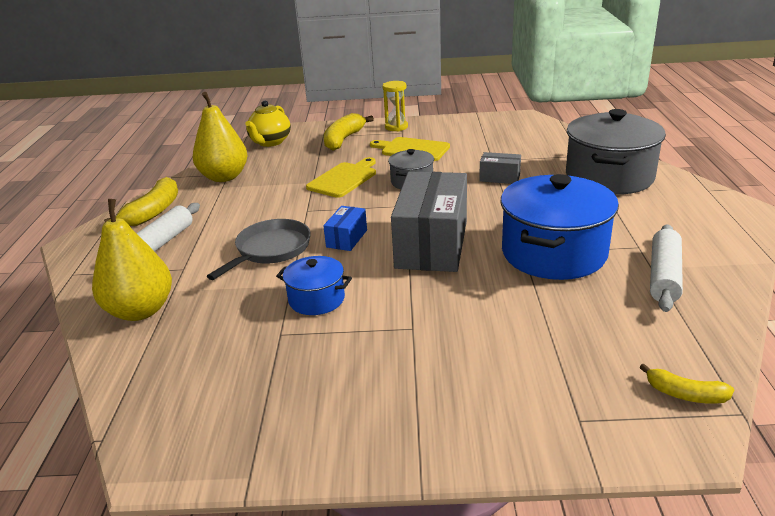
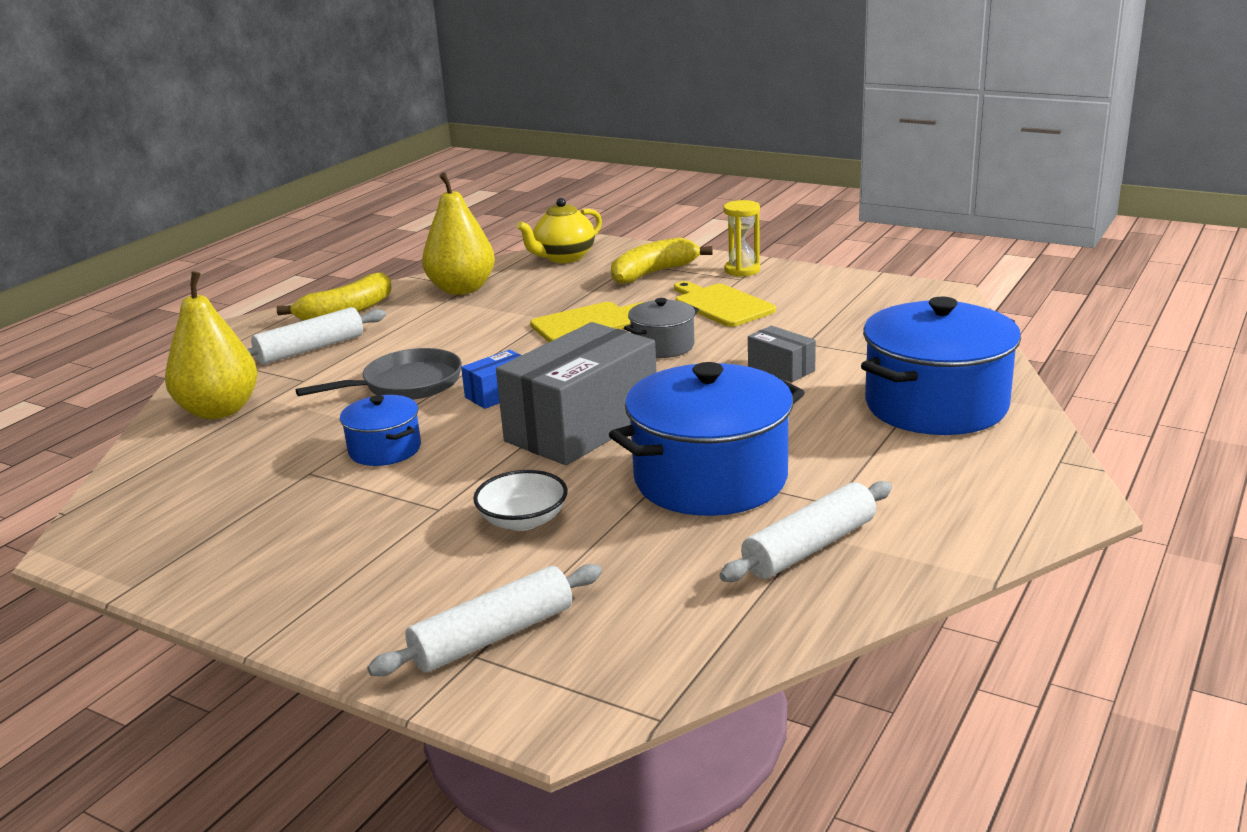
camera: 30 degrees right, 5 degrees down
grey pot [566,109,666,195] -> blue pot [861,297,1021,435]
yellow banana [640,363,734,404] -> none
none -> white rolling pin [367,564,602,676]
none -> white bowl [473,470,568,531]

